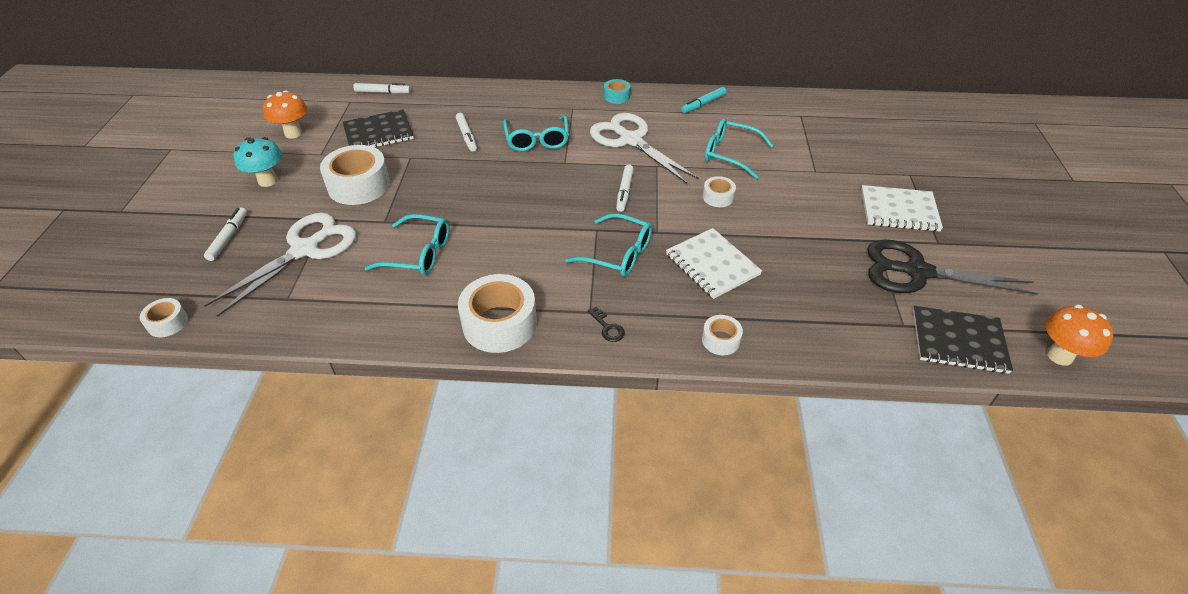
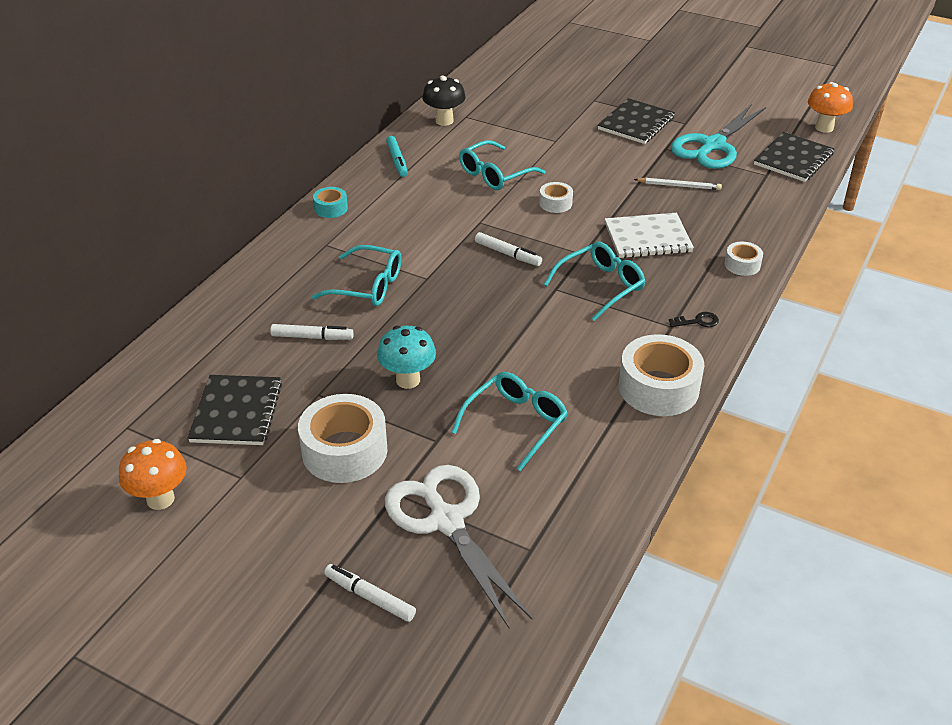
camera: 65 degrees left, 5 degrees down
white tape [140,298,188,337] -> none
turquoise mushroom [234,137,282,187] -> turquoise mushroom moved to [377,326,436,389]
white marker [353,83,411,94] -> none
white scissors [590,113,699,184] -> none
white notebook [861,185,943,232] -> black notebook [598,98,675,144]
black scissors [867,239,1039,295] -> turquoise scissors [671,104,766,169]
none -> black mushroom [422,76,466,126]
none -> white pencil [634,178,722,190]

